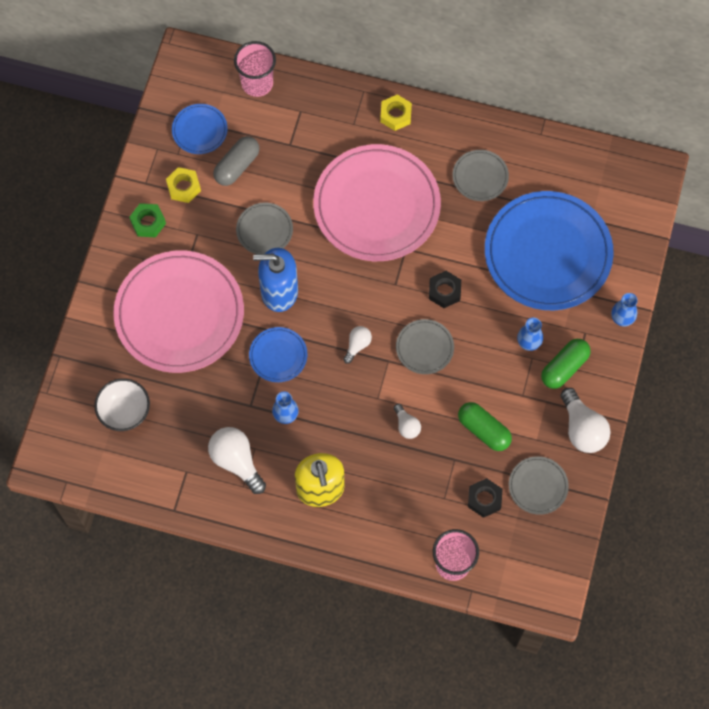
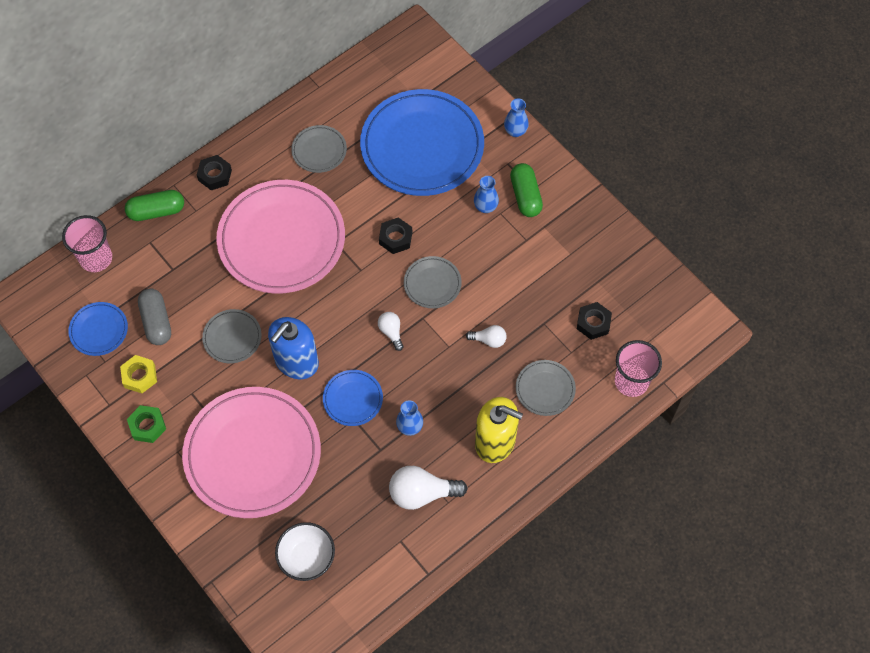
camera: 55 degrees left, 5 degrees down
yellow nut [380,95,412,131] -> black nut [197,155,232,190]
green capsule [458,402,512,451] -> green capsule moved to [125,190,184,221]
grey plate [509,456,569,515] -> grey plate moved to [516,360,576,416]
white light bulb [560,388,611,453] -> none

